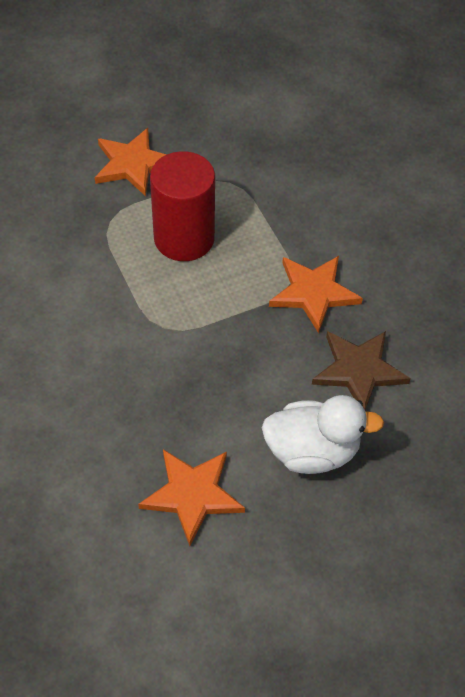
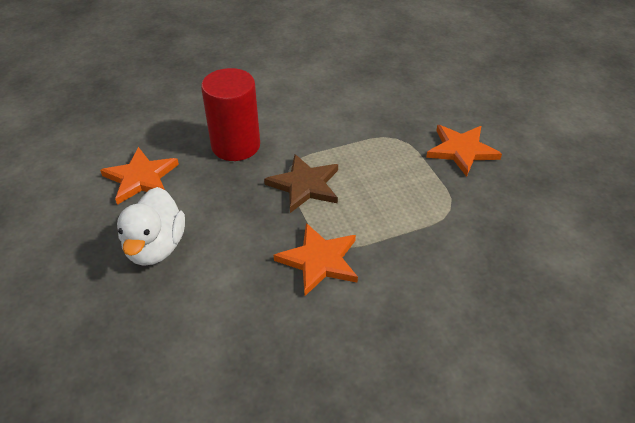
camera: 95 degrees right, 10 degrees down
red cylinder [150,151,215,261] -> red cylinder moved to [201,68,260,161]
brown star [312,331,411,410] -> brown star moved to [264,154,338,213]

